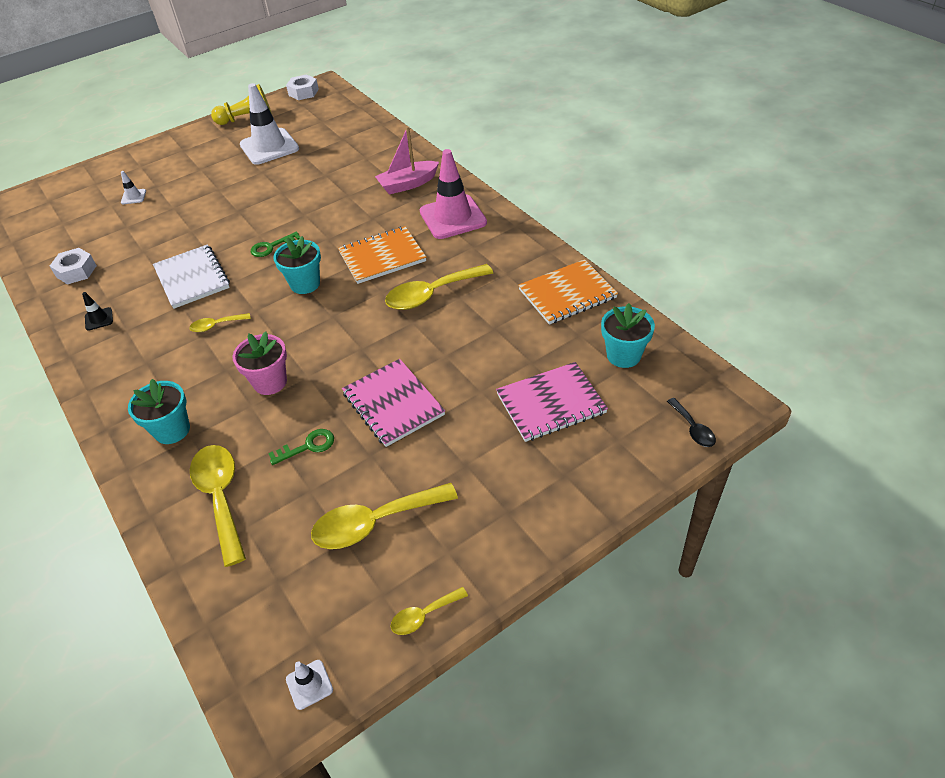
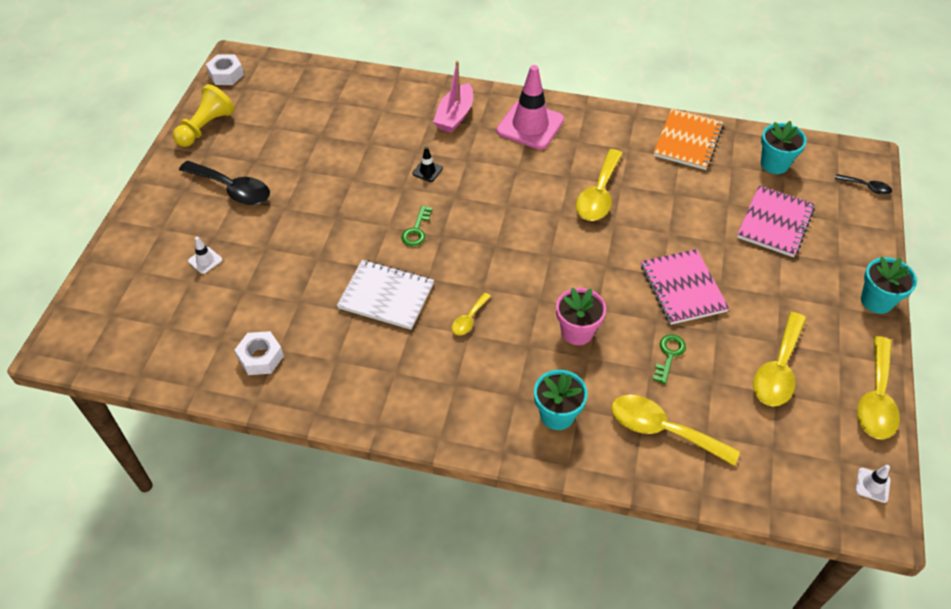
camera: 45 degrees left, 5 degrees up
black traffic cone [82,292,113,331] -> black traffic cone moved to [412,147,443,182]
white traffic cone [240,83,299,165] -> none
turquoise flower pot [273,236,321,294] -> turquoise flower pot moved to [861,257,917,314]
orange notebook [338,226,426,284] -> none
pink notebook [342,359,445,447] -> pink notebook turned 60 degrees clockwise [641,249,729,325]
yellow spoon [390,587,468,635] -> yellow spoon [857,336,900,440], size x1.97
none -> black spoon [179,161,270,205]

